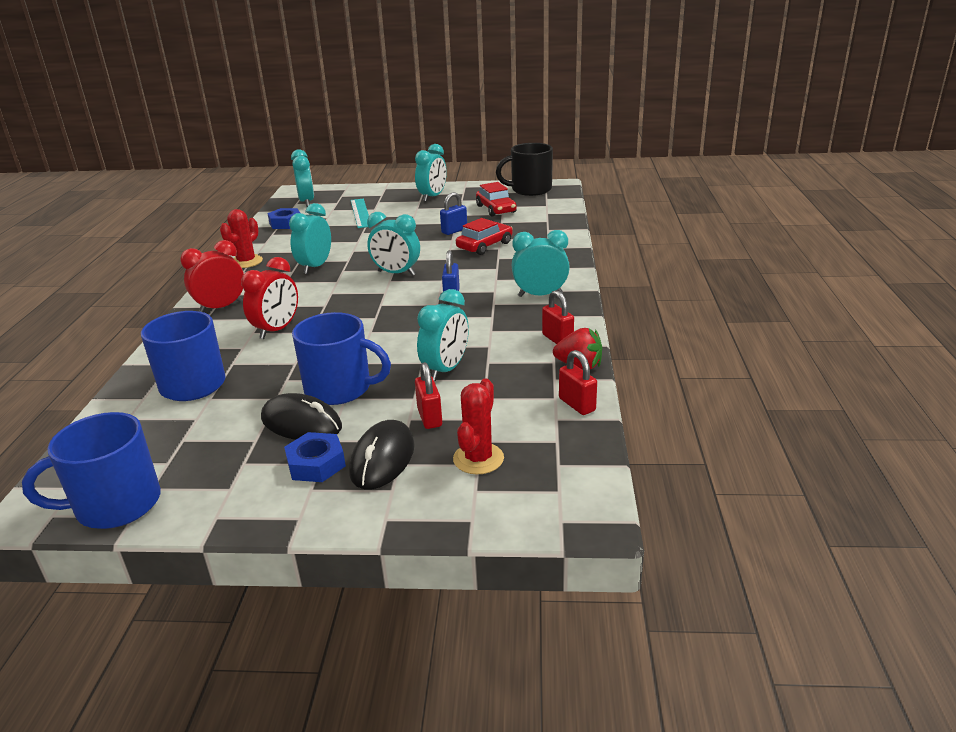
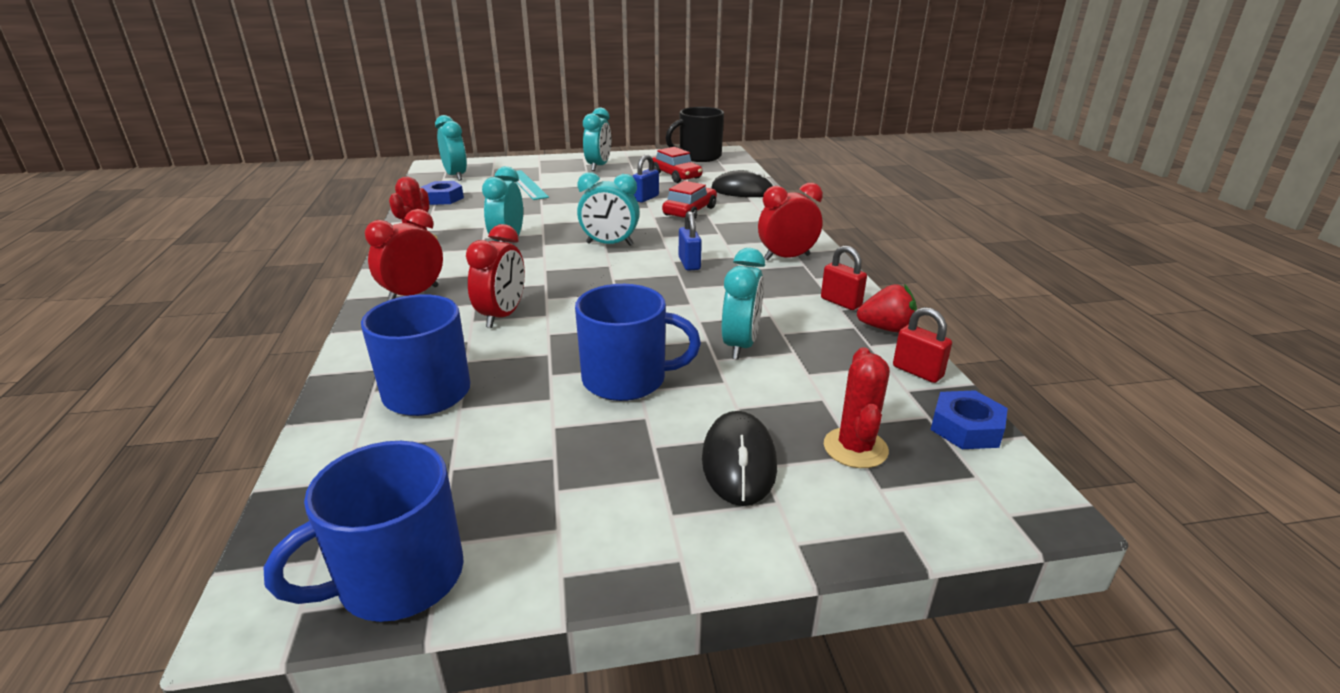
camera: 15 degrees left, 0 degrees up
black mouse [261,393,342,440] -> black mouse moved to [712,170,774,197]
blue nut [284,432,346,482] -> blue nut moved to [931,390,1008,449]
red padlock [415,362,442,429] -> none
turquoise clock [512,230,570,297] -> red clock [758,183,823,261]

